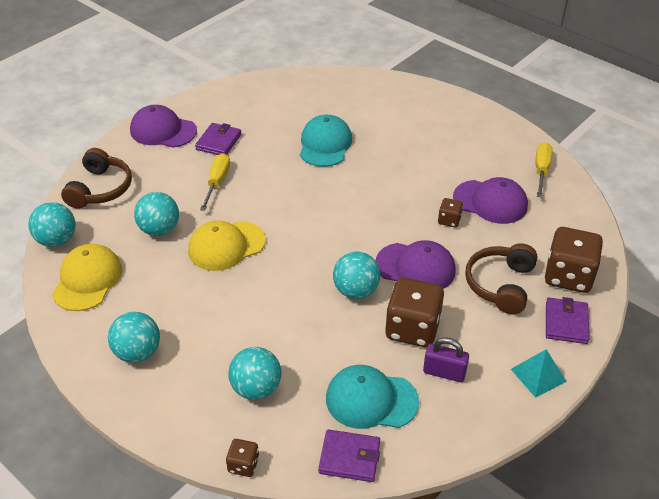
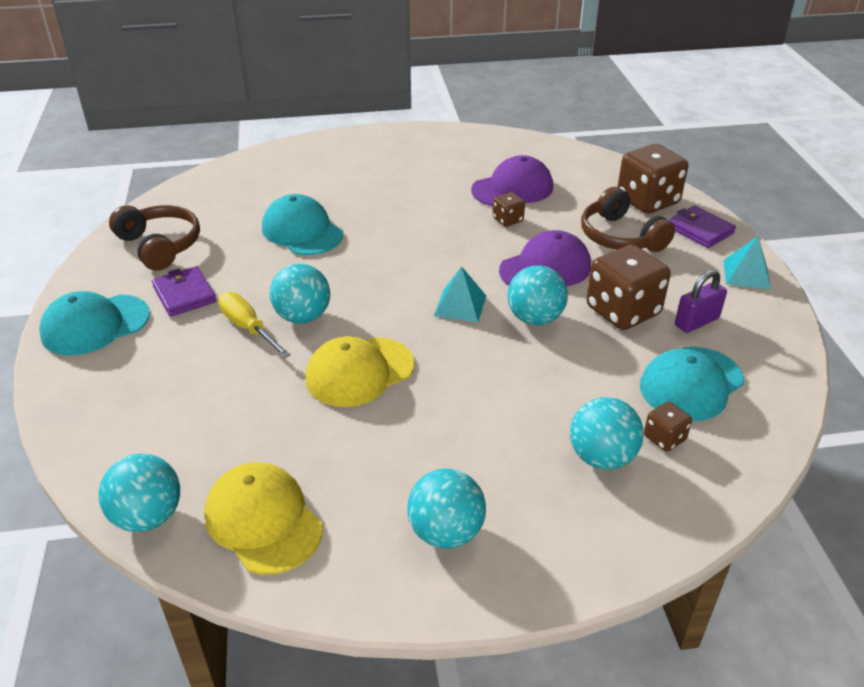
camera: 50 degrees left, 5 degrees down
brown headphones [61,148,132,208] -> brown headphones moved to [109,205,200,271]
purple cap [130,105,197,148] -> turquoise cap [39,291,150,356]
turquoise ball [134,192,179,236] -> turquoise ball moved to [270,264,330,323]
yellow cap [188,220,265,271] -> yellow cap turned 45 degrees clockwise [305,336,414,407]
brown dice [226,439,259,477] -> brown dice moved to [644,401,692,452]
purple wallet [318,429,380,482] -> none
yellow screwdriver [536,142,553,198] -> none
none -> turquoise pyramid [434,266,486,322]

